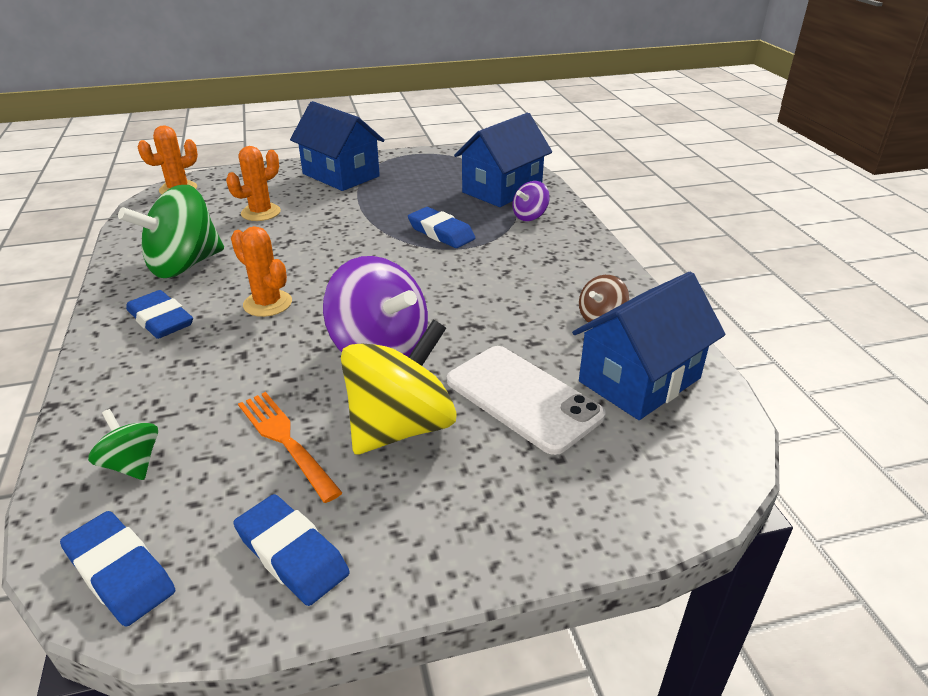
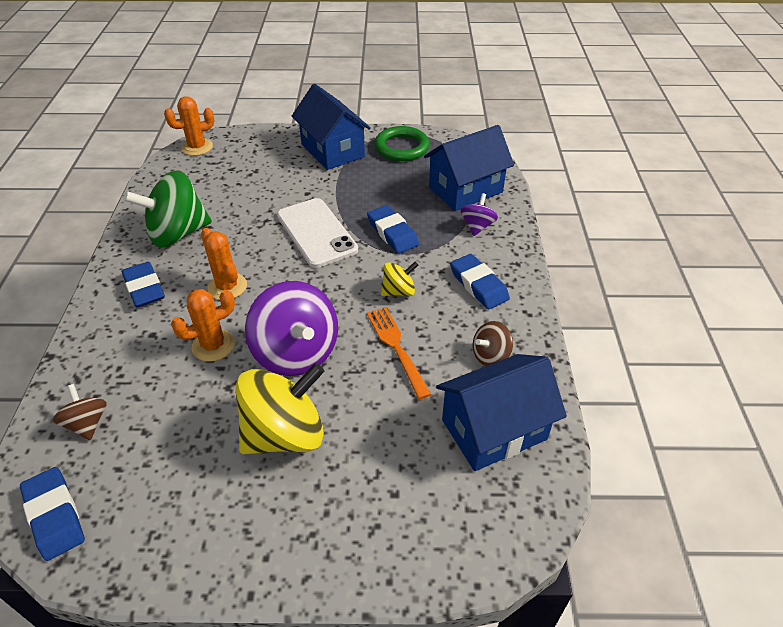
camera: 15 degrees right, 10 degrees up
green spinning top [88,409,158,480] -> brown spinning top [53,384,107,440]
orange cactus [226,146,281,221] -> orange cactus moved to [171,289,235,362]
blue eraser [233,494,350,606] -> blue eraser moved to [450,254,510,309]
orange fork [238,392,343,503] -> orange fork moved to [367,307,431,399]
white phone [447,346,606,455] -> white phone moved to [277,198,358,268]
purple spinning top [513,181,550,221] -> purple spinning top turned 135 degrees clockwise [461,193,498,236]
none -> green ring [374,126,430,161]
none -> yellow spinning top [381,262,418,296]

